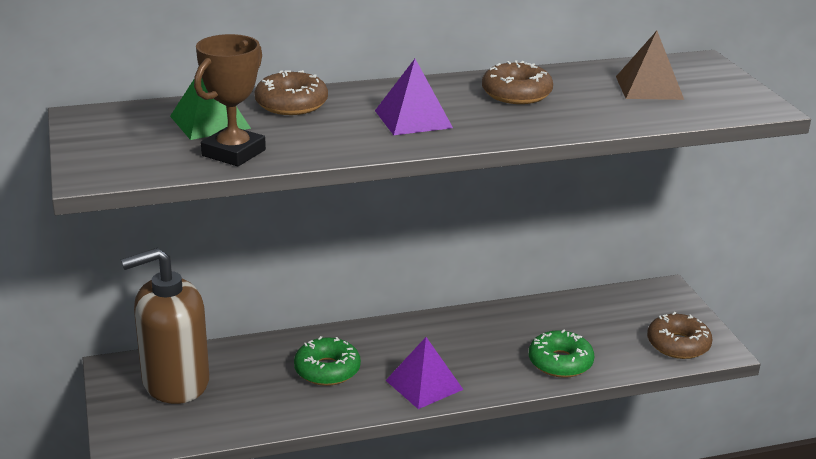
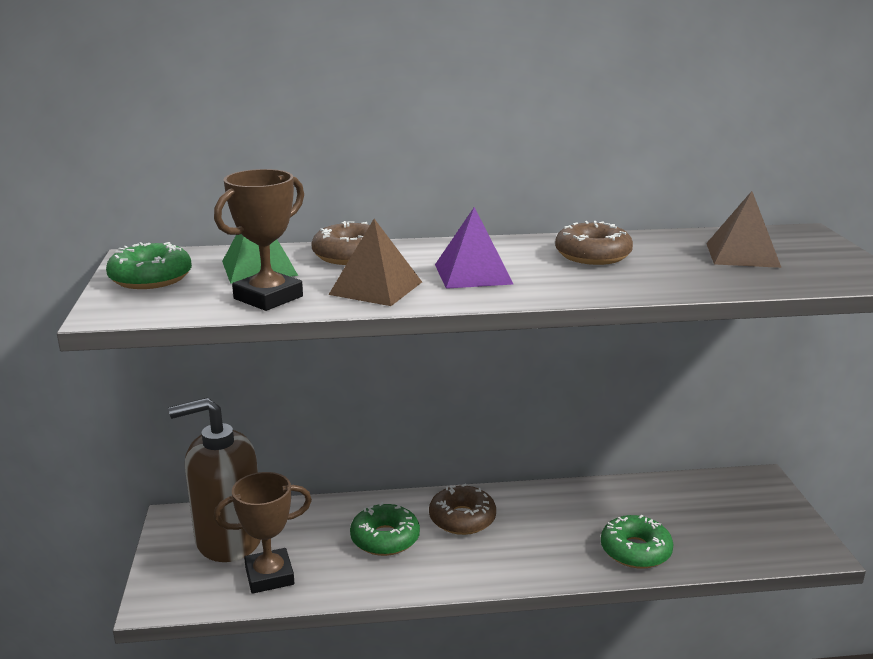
camera: 10 degrees right, 5 degrees down
purple pyramid [385,337,463,409] -> none
brown donut [647,312,713,359] -> brown donut moved to [429,484,496,535]
none -> green donut [106,242,192,289]
none -> brown trophy [214,472,312,594]
none -> brown pyramid [328,219,422,306]

